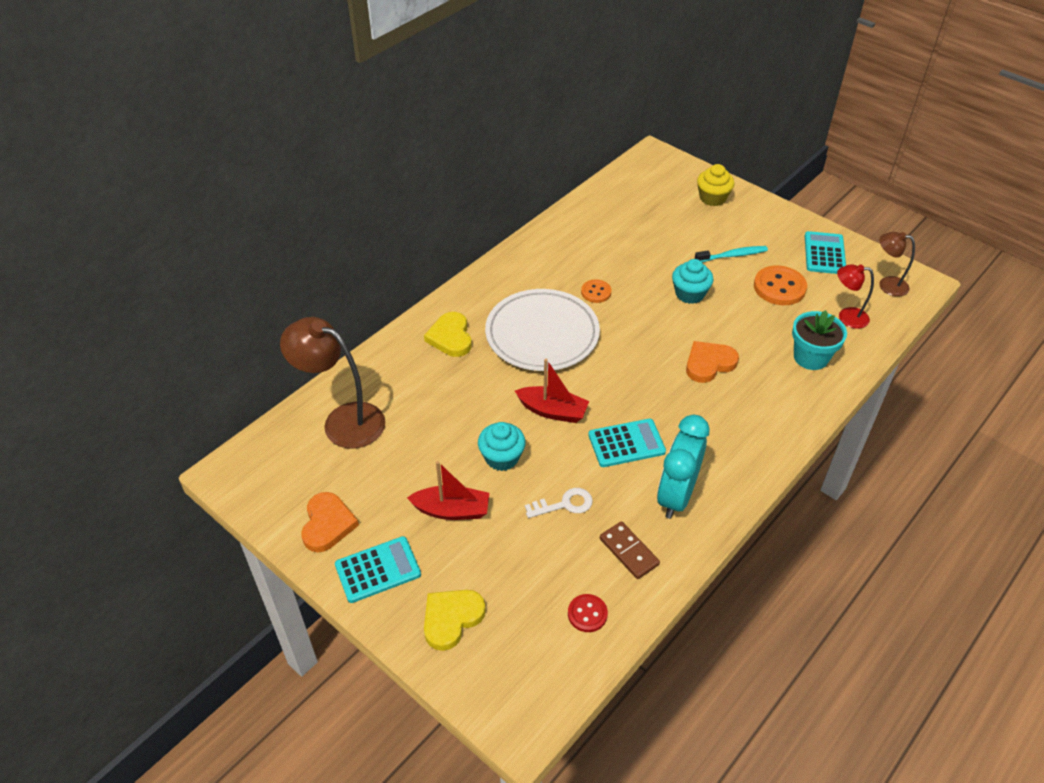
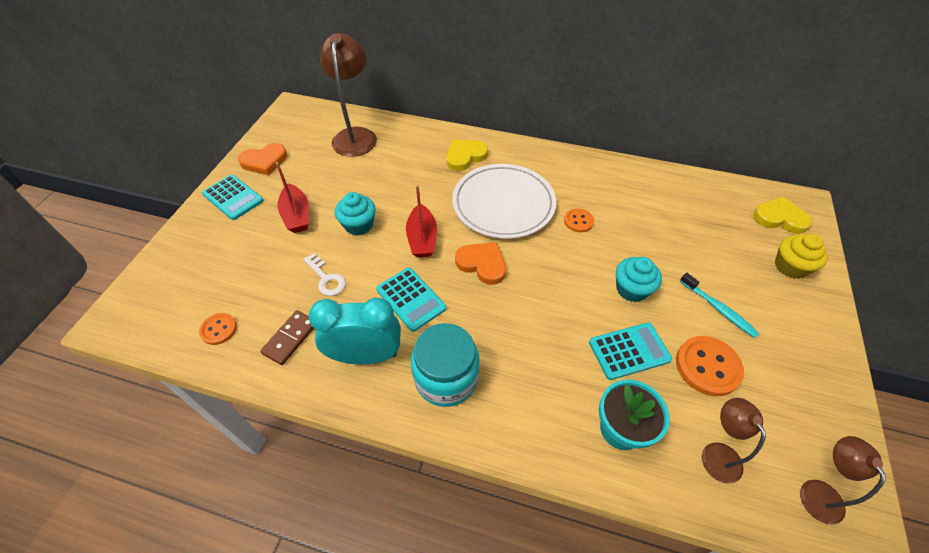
camera: 65 degrees right, 5 degrees up
yellow heart [424,590,486,651] -> yellow heart moved to [753,196,812,234]
red button [568,594,608,632] -> orange button [199,313,237,345]
orange heart [686,341,739,383] -> orange heart moved to [455,242,506,285]
turquoise calculator [805,231,846,274] -> turquoise calculator moved to [589,322,672,380]
red lamp [837,264,874,329] -> brown lamp [702,398,766,484]
none -> turquoise jar [411,323,480,407]

